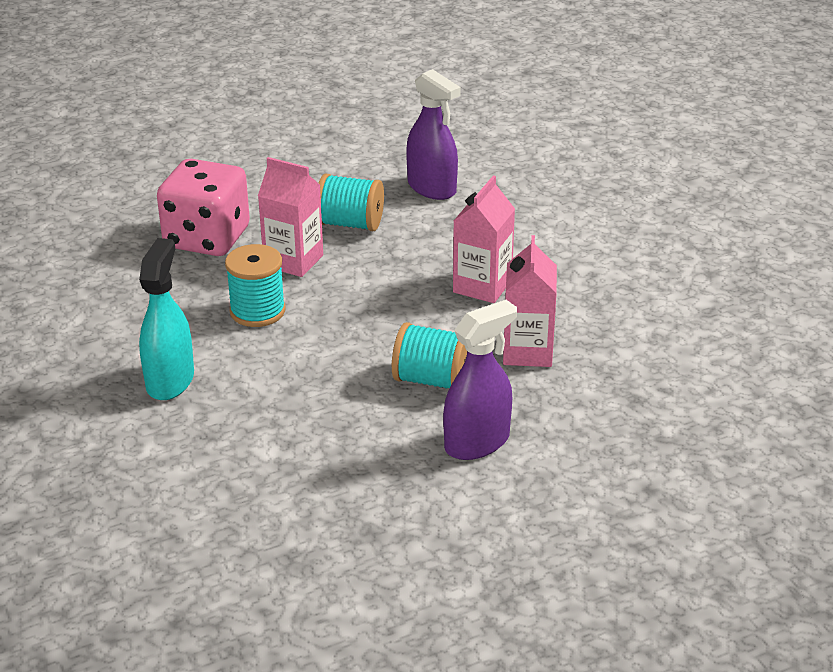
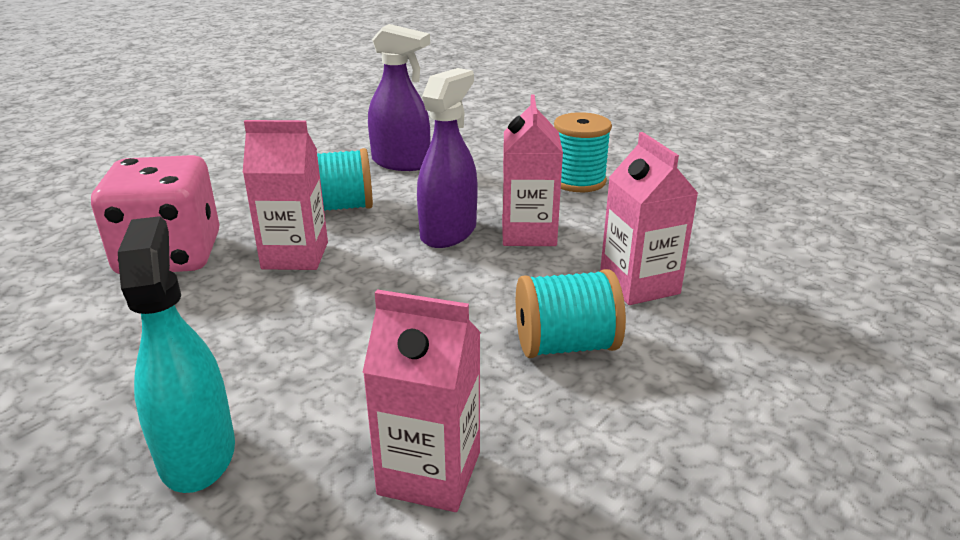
camera: 25 degrees left, 5 degrees down
turquoise spool [225,244,285,327] -> turquoise spool moved to [554,112,612,192]
purple spray bottle [443,300,517,460] -> purple spray bottle moved to [417,68,478,248]
none -> pink carton [362,289,481,512]

